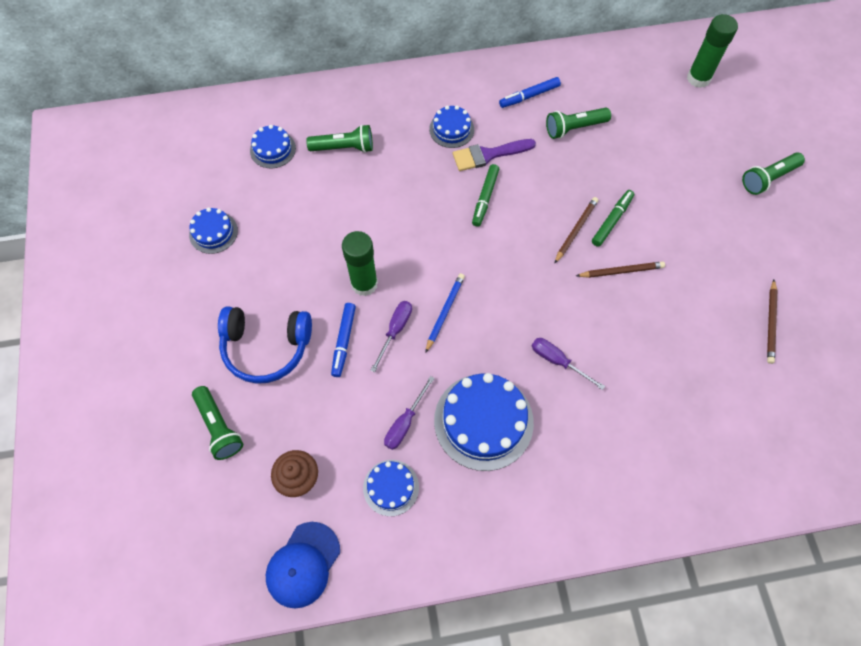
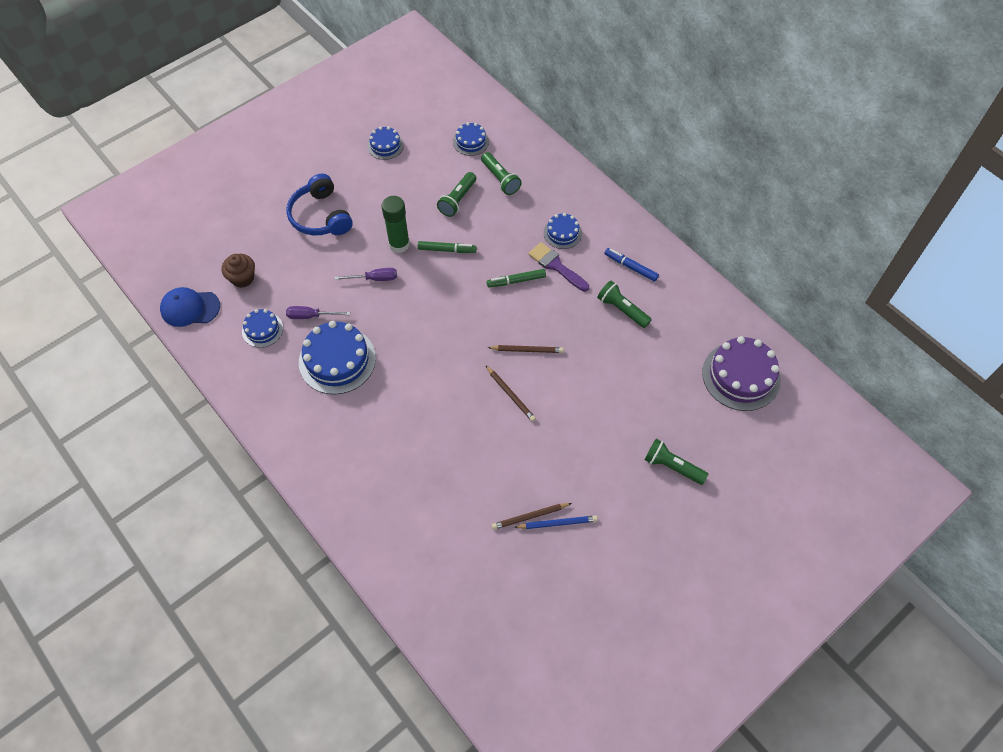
camera: 60 degrees right, 5 degrees down
green flashlight [192,386,243,460] -> green flashlight moved to [437,172,476,217]
blue marker [331,303,356,377] -> none
blue pencil [425,273,465,353] -> blue pencil moved to [514,515,598,529]
purple screwdriver [532,338,605,390] -> none
green marker [592,190,634,247] -> green marker moved to [418,241,477,253]
green glue stick [687,14,738,88] -> purple cake [702,336,781,411]

